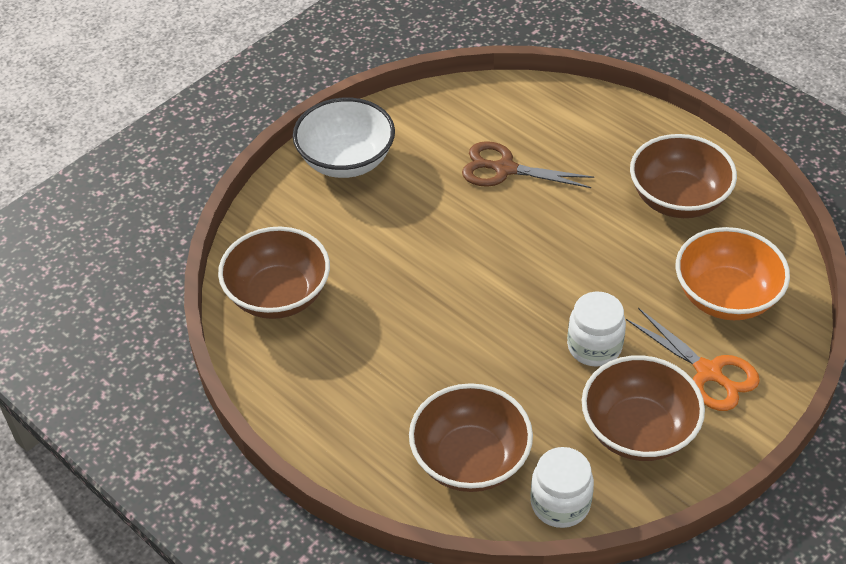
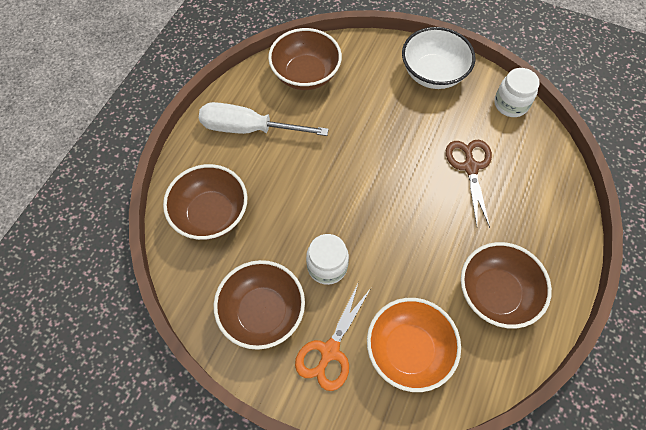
camera: 70 degrees right, 15 degrees up
white jar [530,447,594,528] -> white jar moved to [494,68,540,117]
none -> white screwdriver [199,102,329,136]

